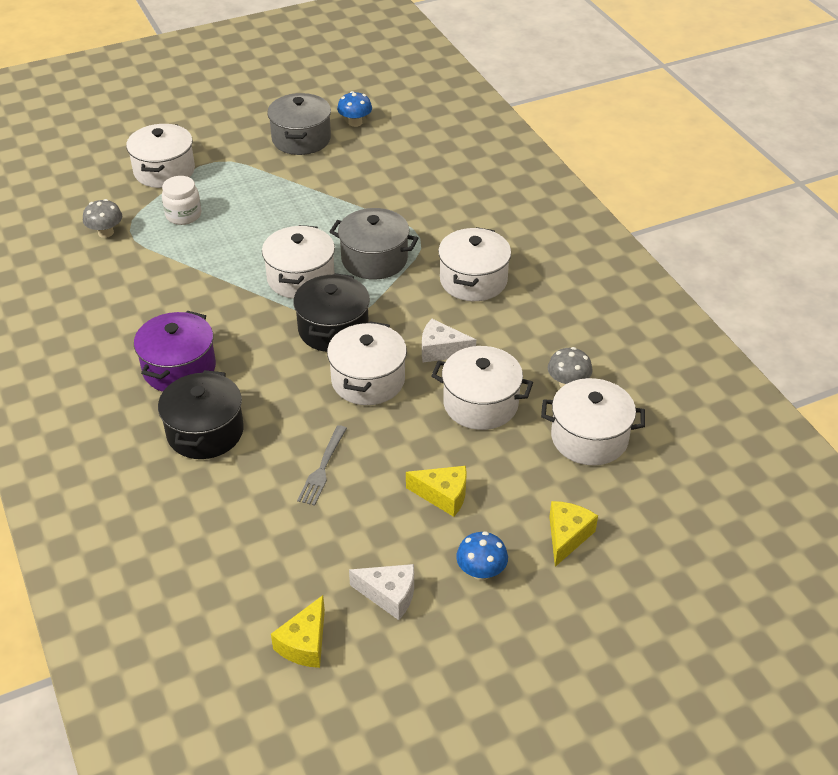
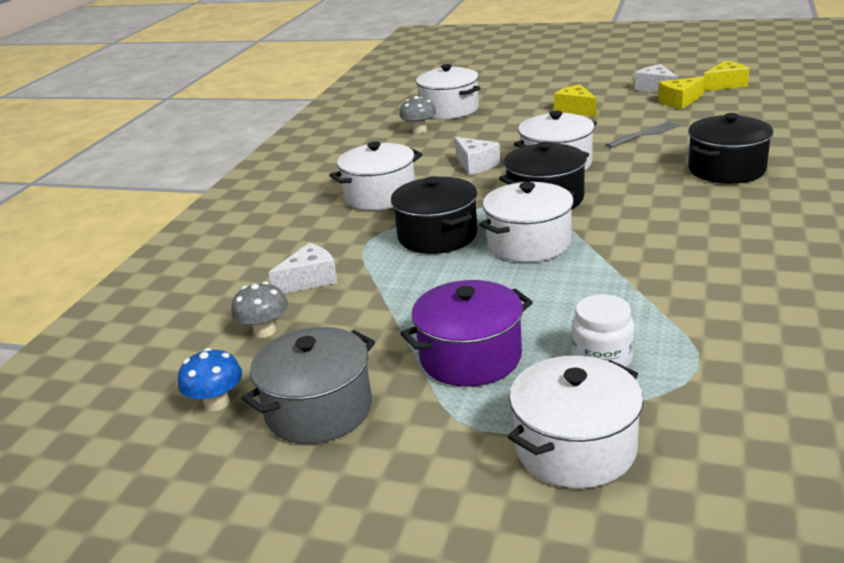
camera: 135 degrees left, 15 degrees down
grey mushroom [83,199,122,238] -> grey mushroom moved to [231,282,288,338]
purple pot [134,311,216,392] -> purple pot moved to [400,280,533,387]
grey pot [330,208,418,280] -> black pot [391,177,478,254]
white pot [431,346,533,430] -> none
blue mushroom [456,531,508,580] -> none
yellow cheese [549,501,598,567] -> yellow cheese moved to [658,77,704,109]
none -> white cheese [268,243,338,293]

